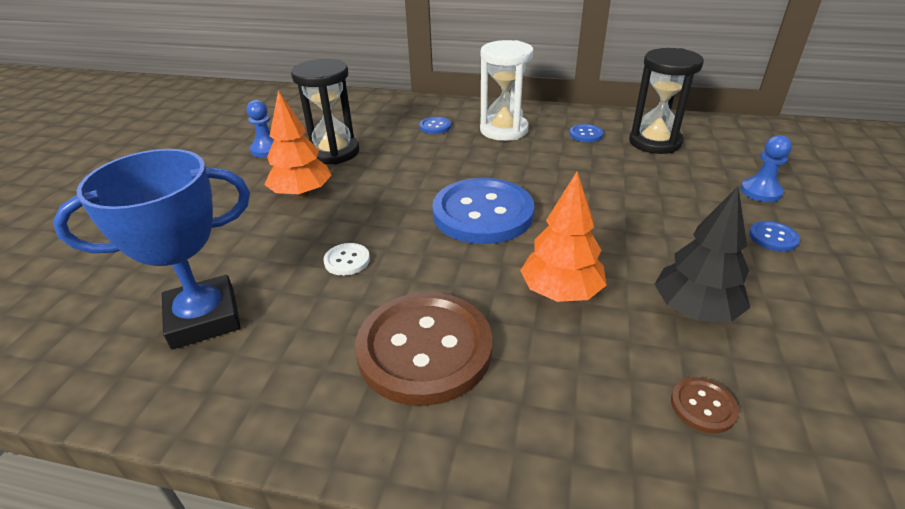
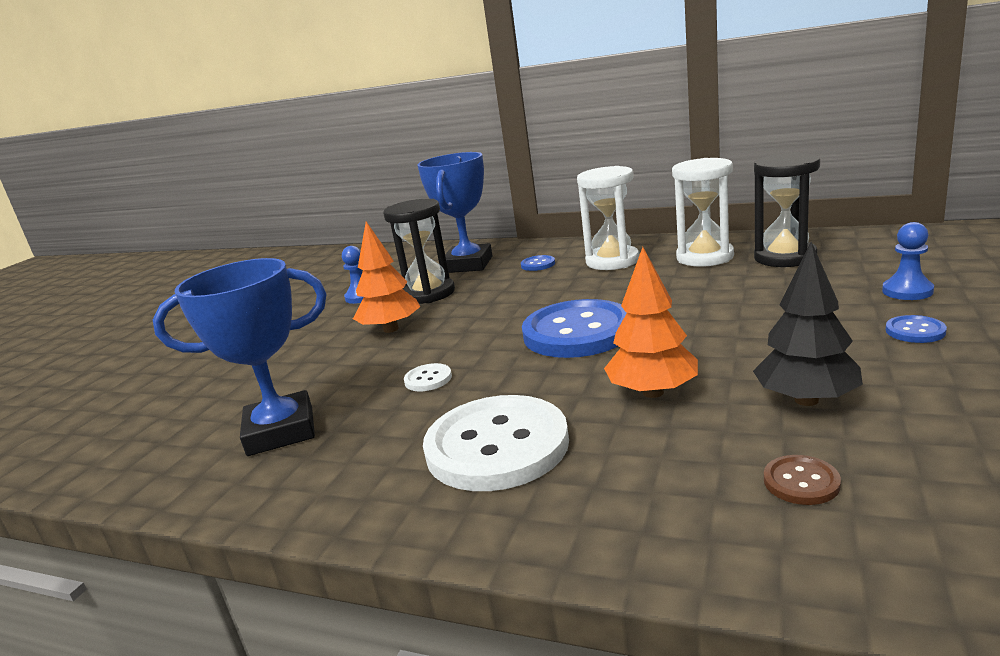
camera: 10 degrees right, 15 degrees down
brown button [355,292,492,406] -> white button [423,395,569,491]
blue button [569,124,604,142] -> white hourglass [672,158,734,267]
none -> blue trophy [417,152,493,273]

